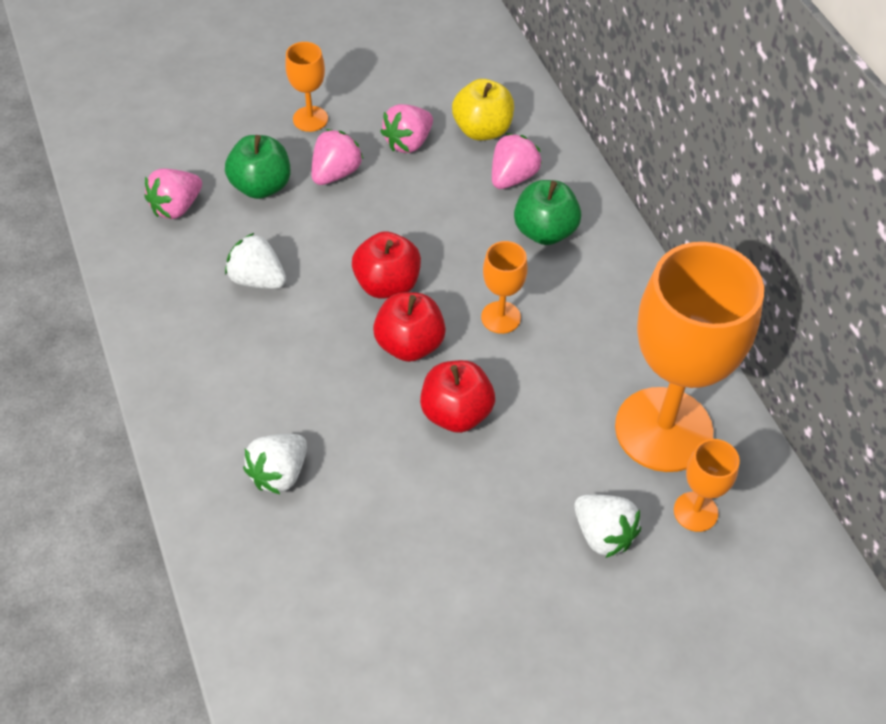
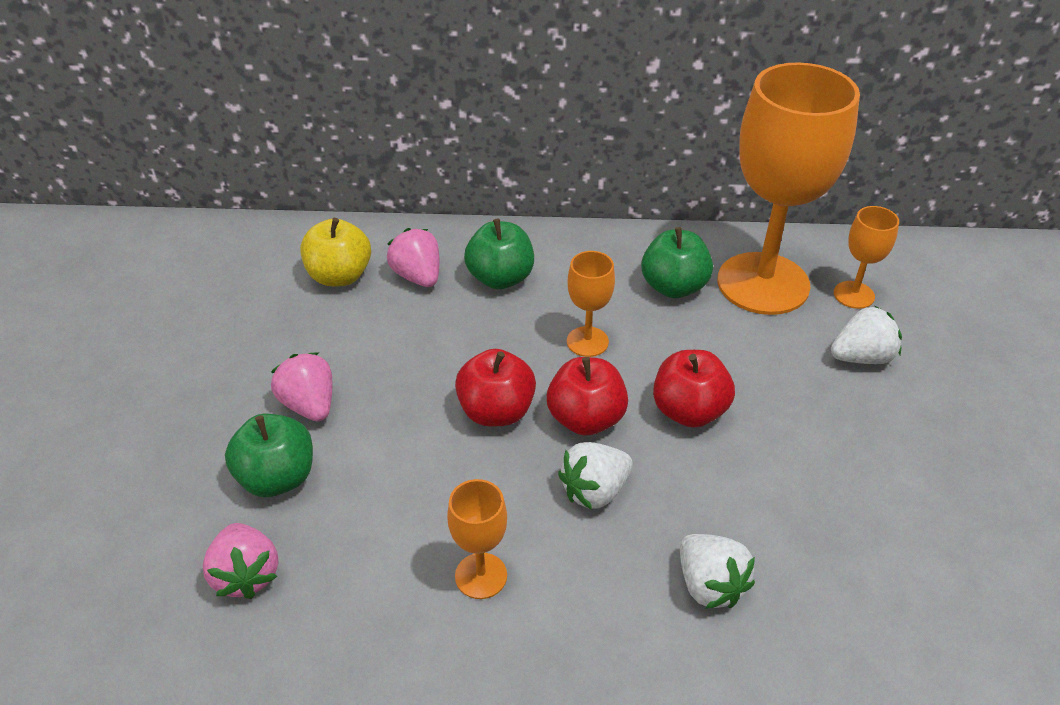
camera: 65 degrees left, 10 degrees down
white strawberry [225,233,286,289] -> white strawberry moved to [558,442,633,510]
orange goblet [285,42,328,132] -> orange goblet moved to [447,479,507,599]
pink strawberry [380,104,433,153] -> none
none -> green apple [641,227,713,298]

